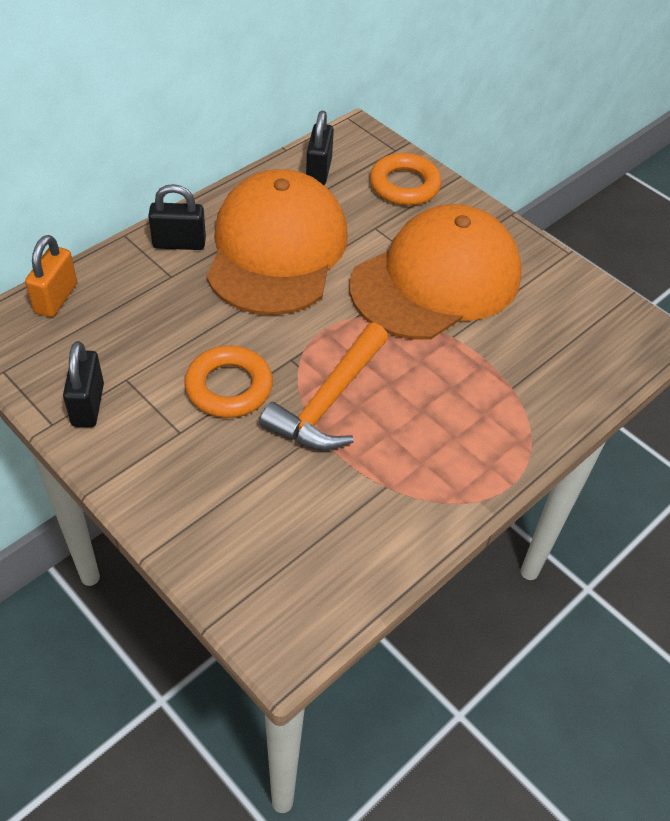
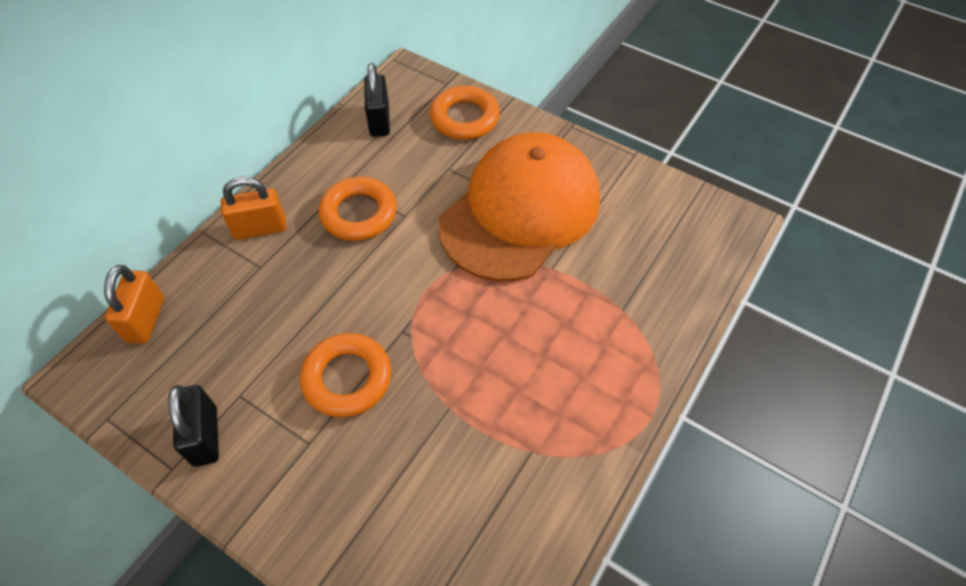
camera: 10 degrees left, 5 degrees up
black padlock [148,184,206,250] -> orange padlock [221,177,286,240]
orange cap [206,169,348,315] -> orange ring [319,177,397,241]
orange hammer [260,323,388,450] -> none

